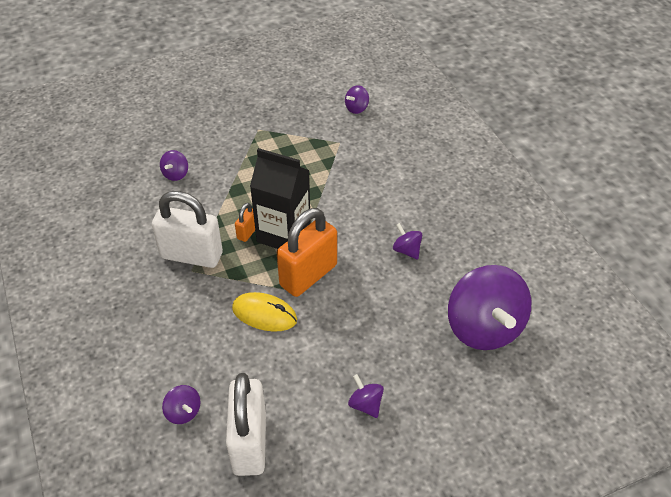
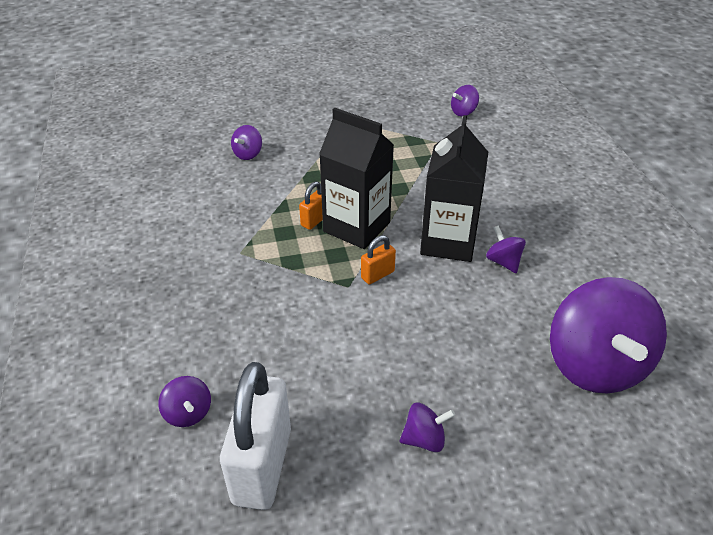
camera: 10 degrees right, 5 degrees down
white padlock [152,191,223,268] -> none
yellow mouse [232,292,297,332] -> none
orange padlock [277,208,337,297] -> orange padlock [361,235,396,284], size x0.45
purple spinning top [348,374,384,418] -> purple spinning top turned 105 degrees clockwise [400,403,455,452]
none -> black carton [420,115,488,262]

